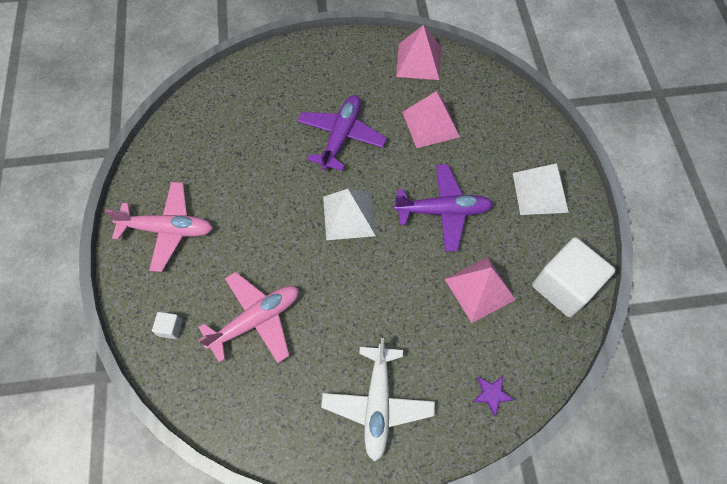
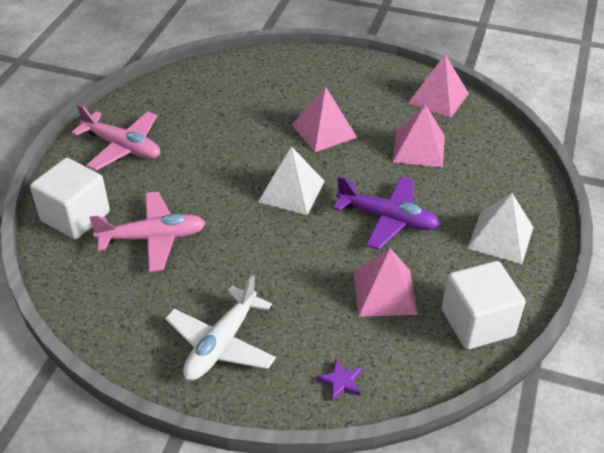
camera: 25 degrees right, 20 degrees down
white cube [152,312,182,339] -> white cube [30,158,110,240], size x2.47
purple plane [297,95,387,171] -> pink pyramid [292,86,357,152]

